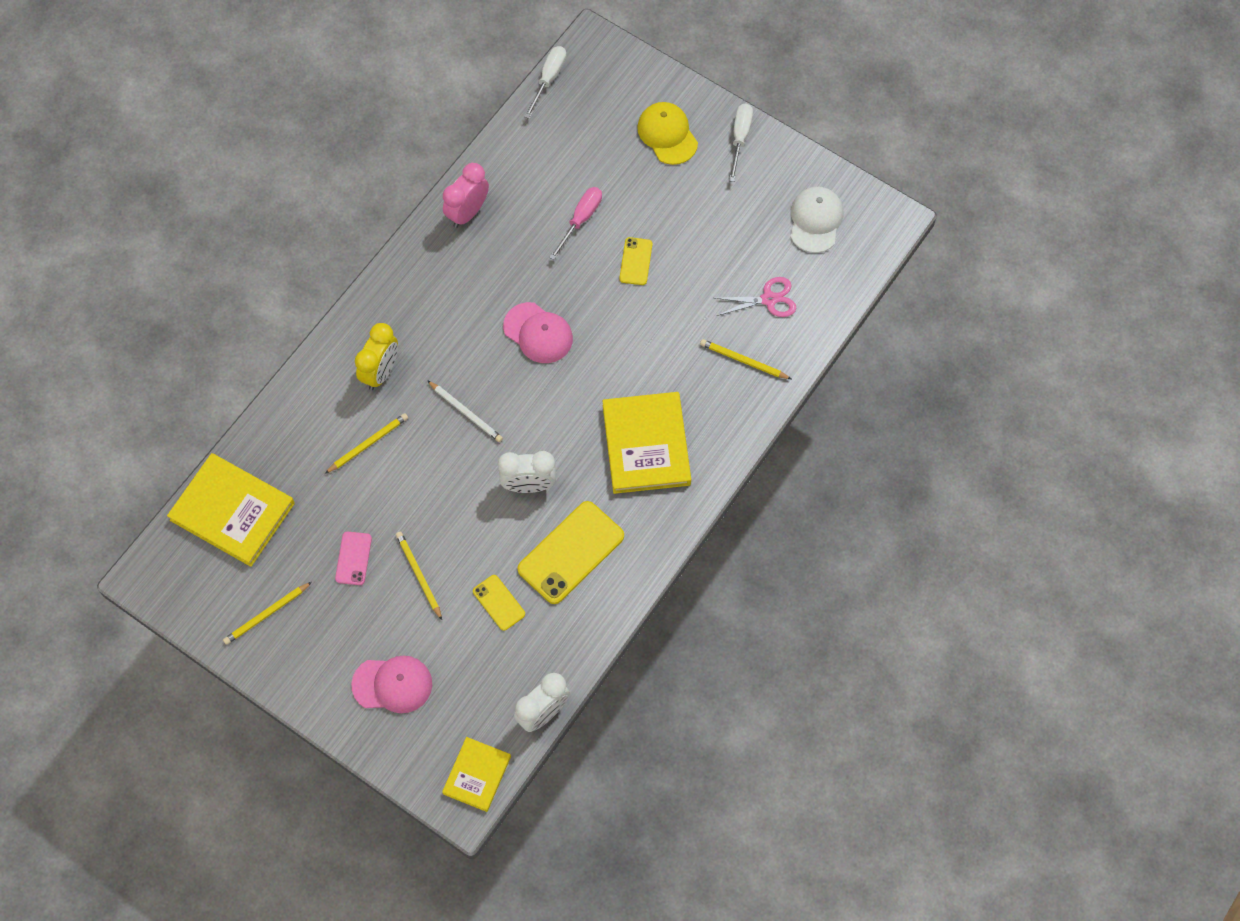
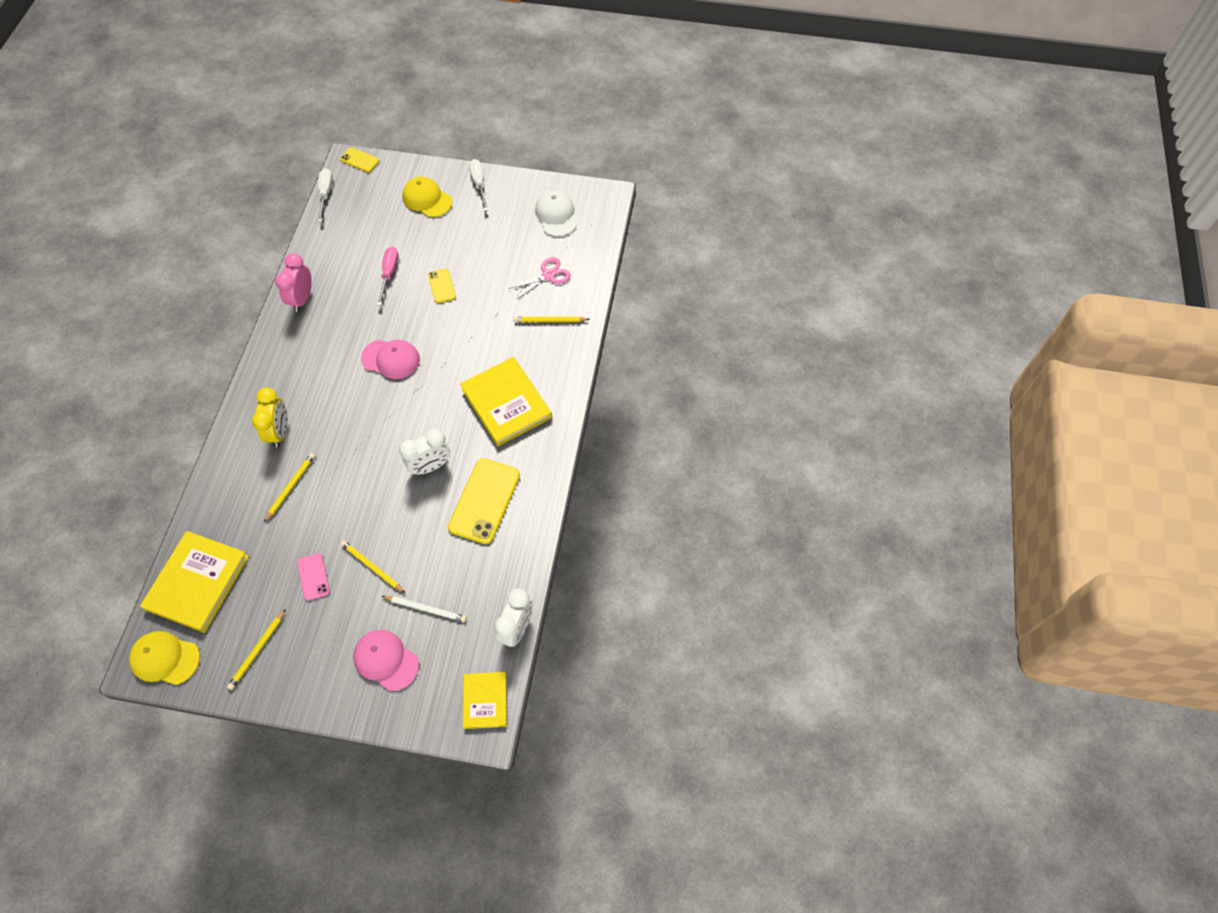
camera: 25 degrees left, 5 degrees down
yellow book [167,453,295,567] -> yellow book turned 75 degrees counterclockwise [140,531,249,633]
pink cap [351,656,432,713] -> pink cap turned 120 degrees counterclockwise [353,630,419,691]
white pencil [427,380,503,442] -> white pencil moved to [382,596,466,622]
yellow phone [473,575,525,631] -> yellow phone moved to [340,147,379,172]
none -> yellow cap [129,631,200,685]

